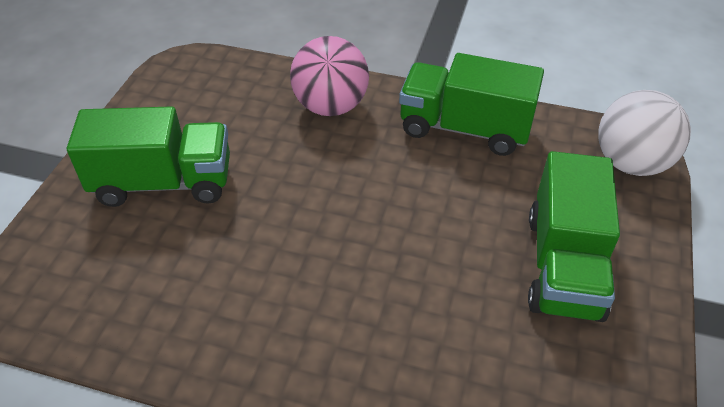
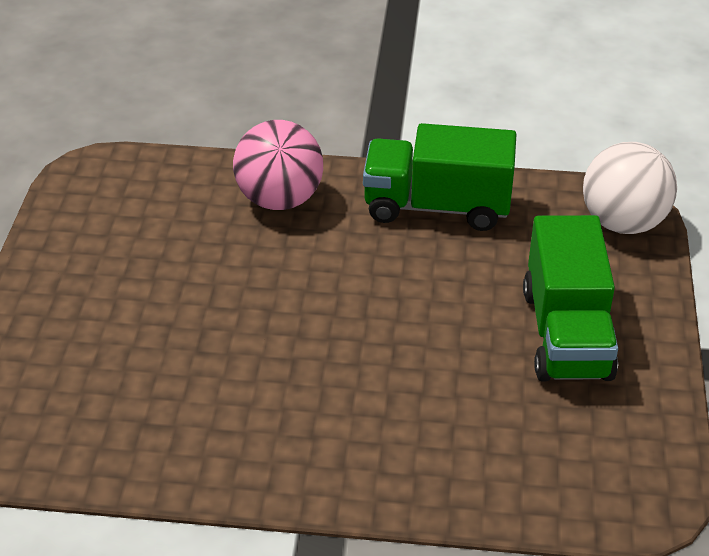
camera: 10 degrees left, 5 degrees down
green truck [67,106,230,207] -> none

